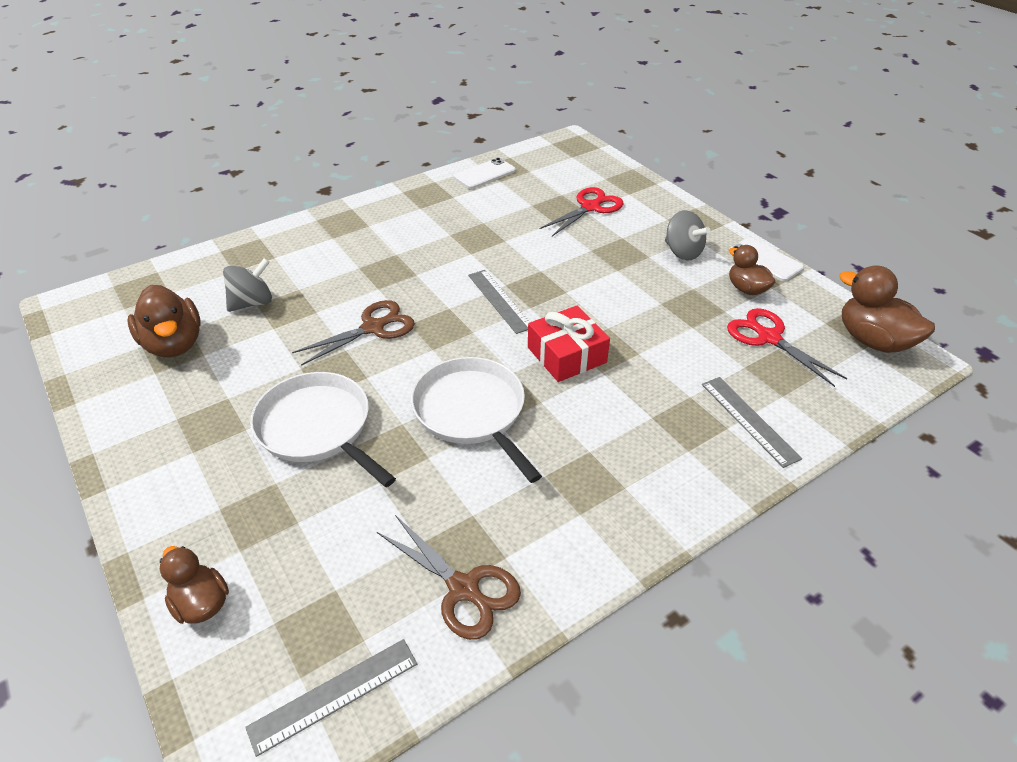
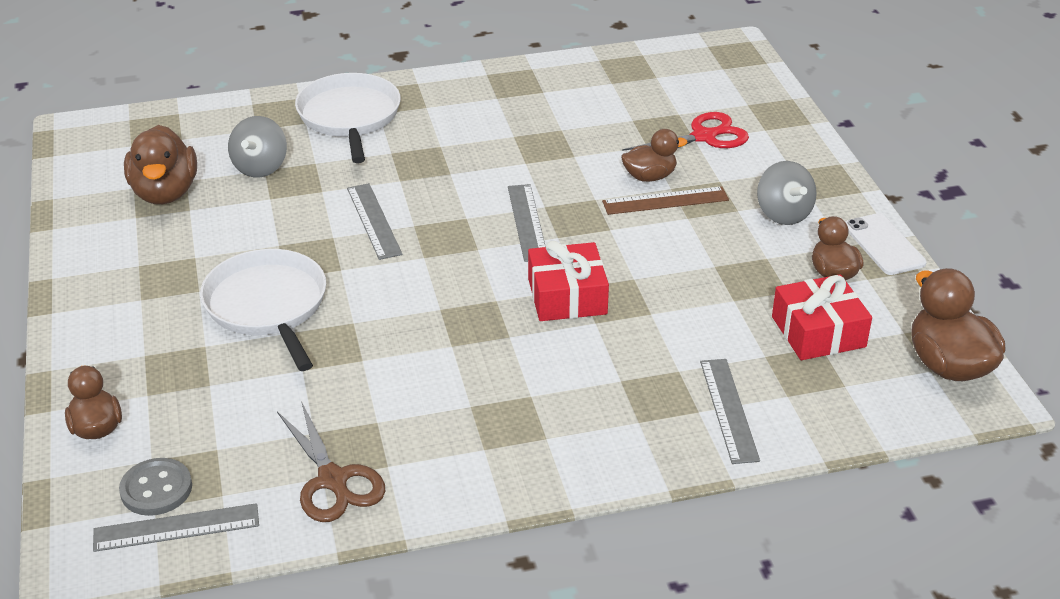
camera: 20 degrees right, 5 degrees down
grey spinning top [223,258,272,312] -> grey spinning top turned 120 degrees clockwise [228,116,287,177]
brown scissors [292,300,415,366] -> grey ruler [347,183,403,260]
white pan [411,357,542,483] -> white pan moved to [295,73,401,163]
white phone [454,158,516,189] -> none
red scissors [727,308,848,387] -> red gift [772,274,872,360]
none -> grey button [119,458,192,516]
none -> brown ruler [602,186,729,215]
none -> brown duck [621,129,687,182]

